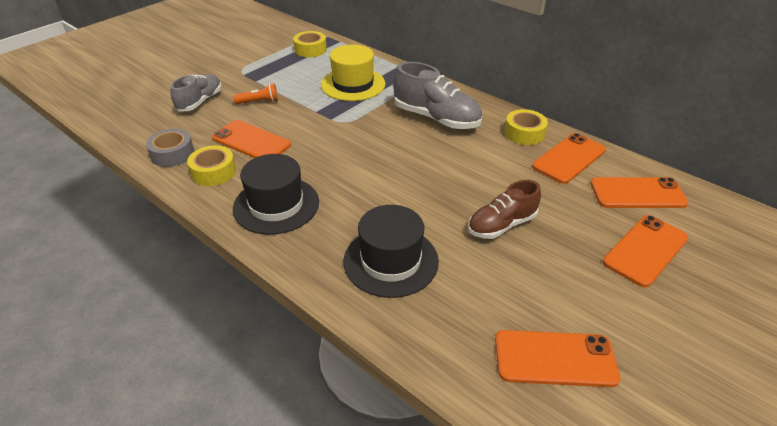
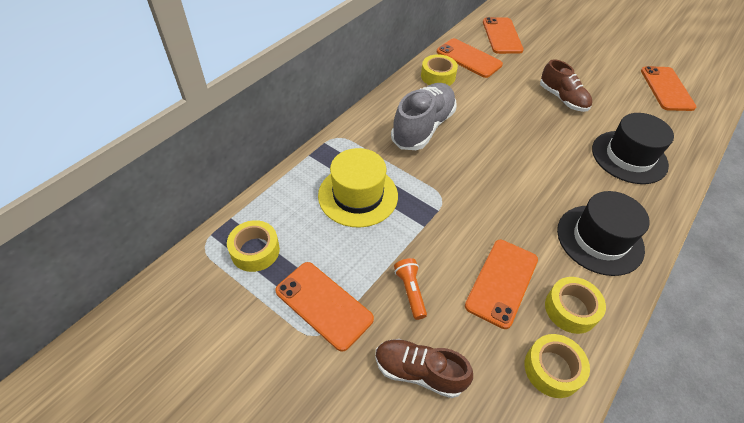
camera: 95 degrees left, 10 degrees up
grey tape [146,129,194,167] -> yellow tape [525,334,590,398]
grey shoe [171,74,222,112] -> brown shoe [375,339,473,398]
orange phone [603,215,688,288] -> orange phone moved to [275,262,374,352]

